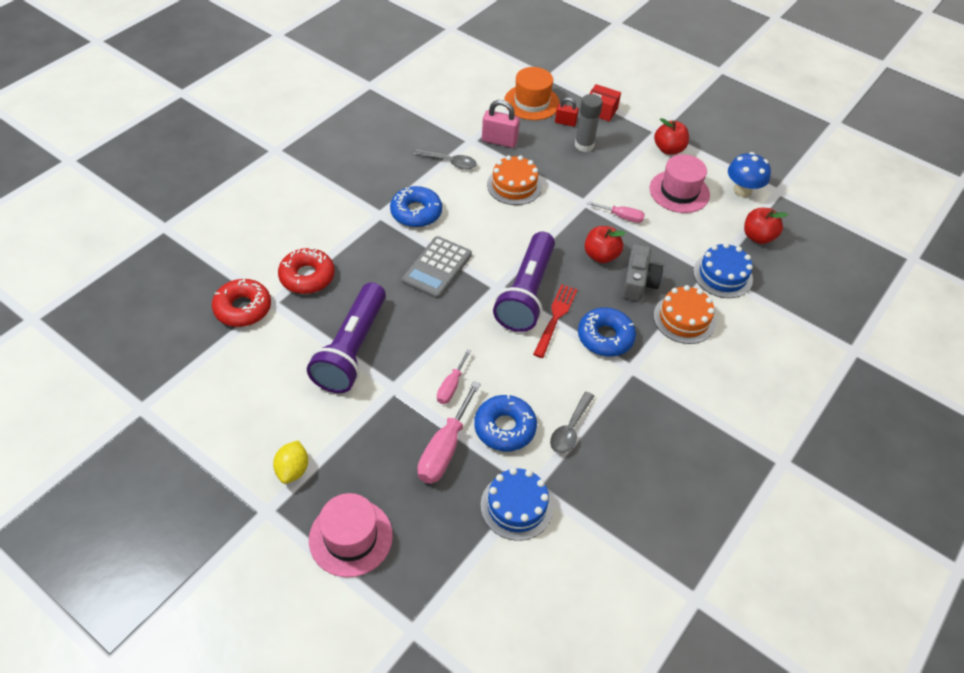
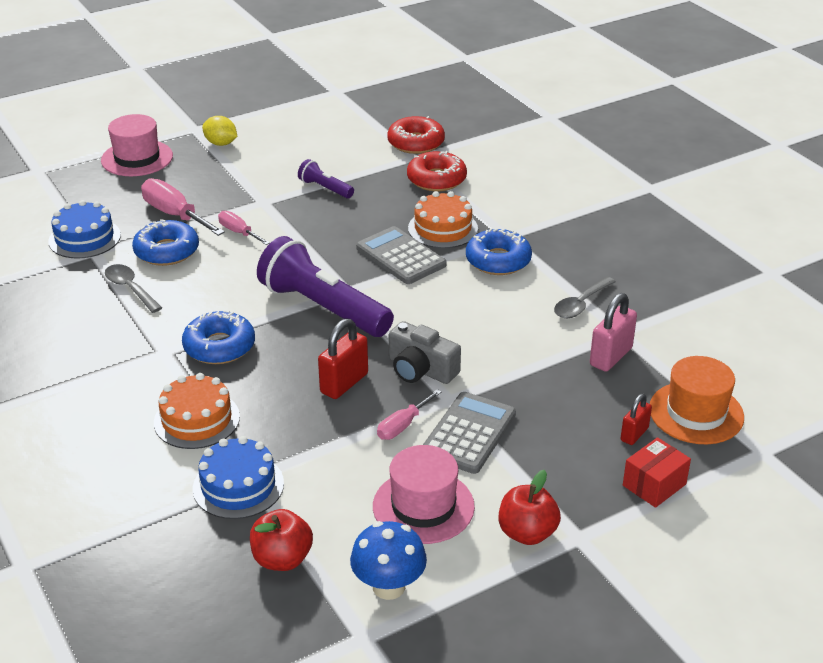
camera: 115 degrees right, 15 degrees down
purple flashlight [307,282,386,393] -> purple flashlight [298,159,354,198], size x0.47
orange cake [487,155,542,205] -> orange cake moved to [408,191,478,248]
red fork [533,284,577,358] -> none
grey glue stick [575,94,603,152] -> none
red apple [584,226,626,263] -> red padlock [318,319,368,399]
grey camera [622,244,663,302] -> grey camera moved to [389,321,461,384]
none -> grey calculator [423,392,516,474]

